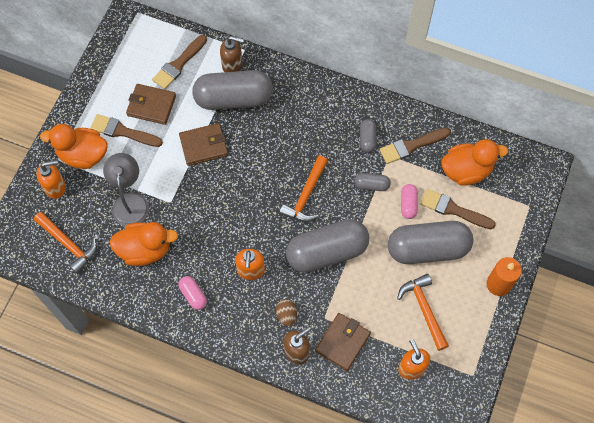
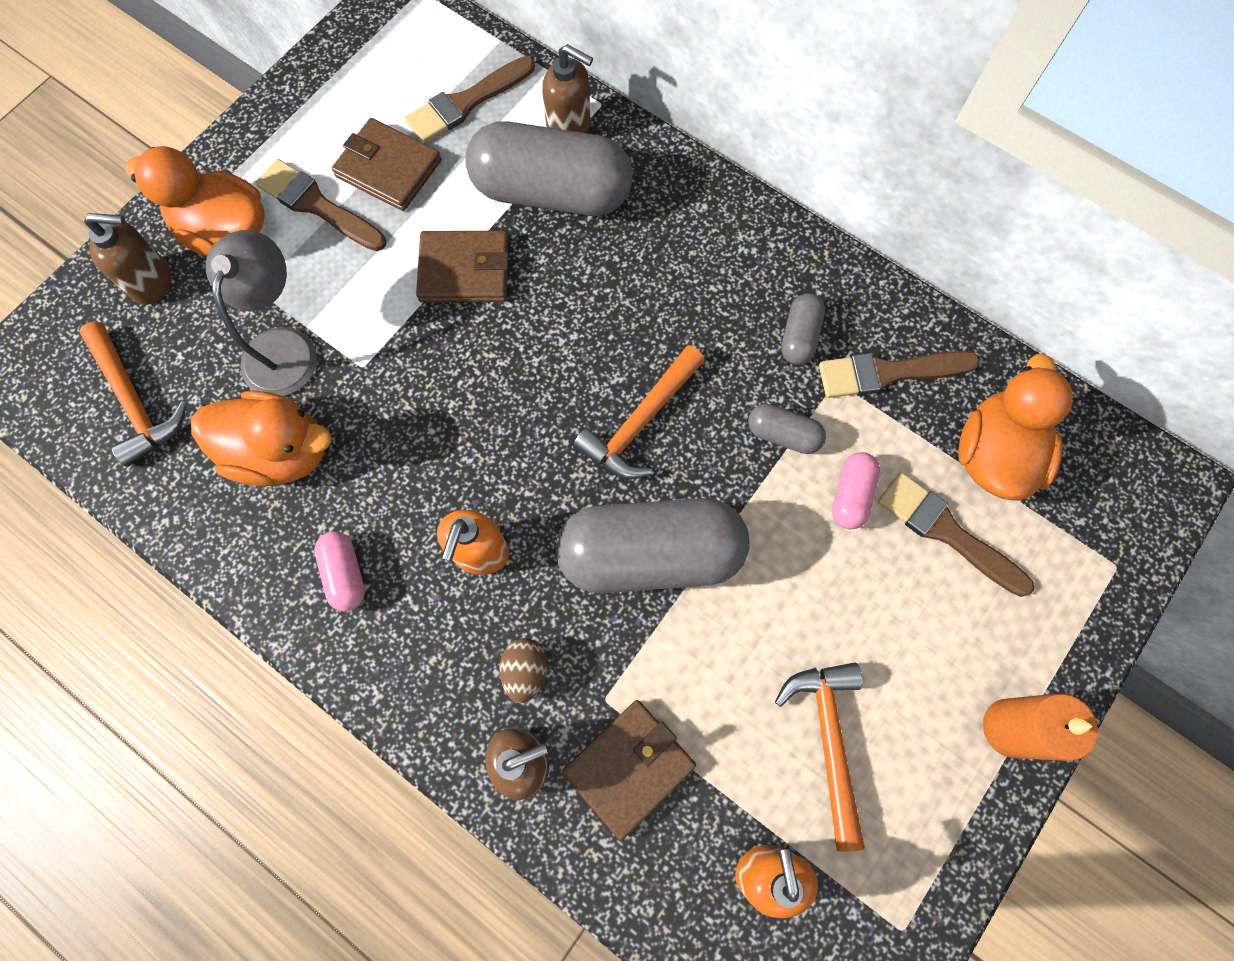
camera: 15 degrees right, 5 degrees up
orange soap dispenser [37,160,66,199] -> brown soap dispenser [84,213,172,305]
grey capsule [388,221,473,264] -> none
orange duck [441,139,508,186] -> orange duck turned 75 degrees counterclockwise [958,354,1073,501]

